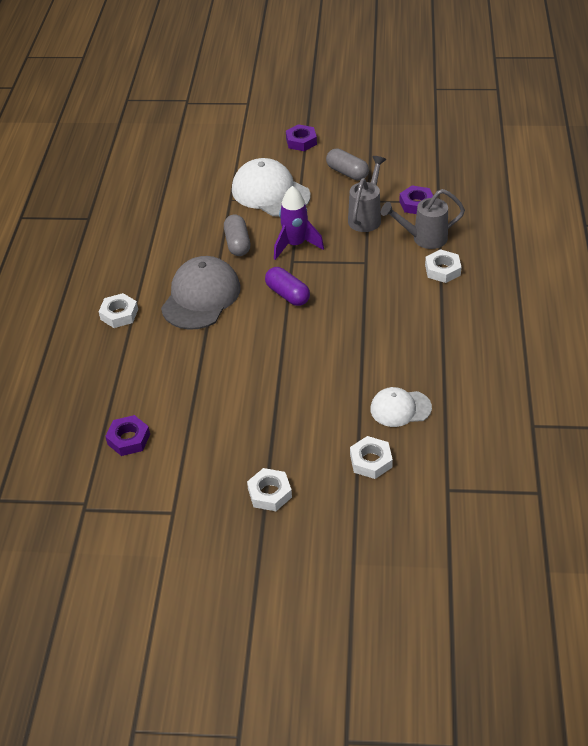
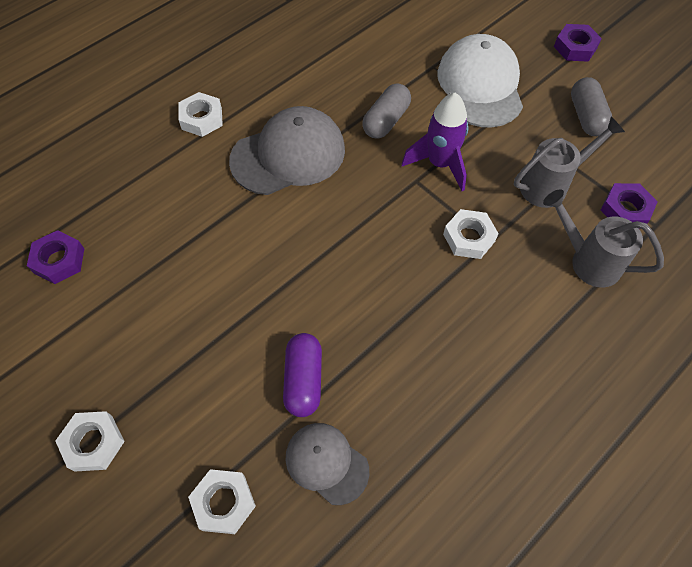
camera: 40 degrees right, 15 degrees up
purple capsule [265,267,310,306] -> purple capsule moved to [283,333,322,417]
white cap [370,387,432,427] -> grey cap [286,423,369,505]
white nut [425,249,462,283] -> white nut moved to [443,209,499,259]

